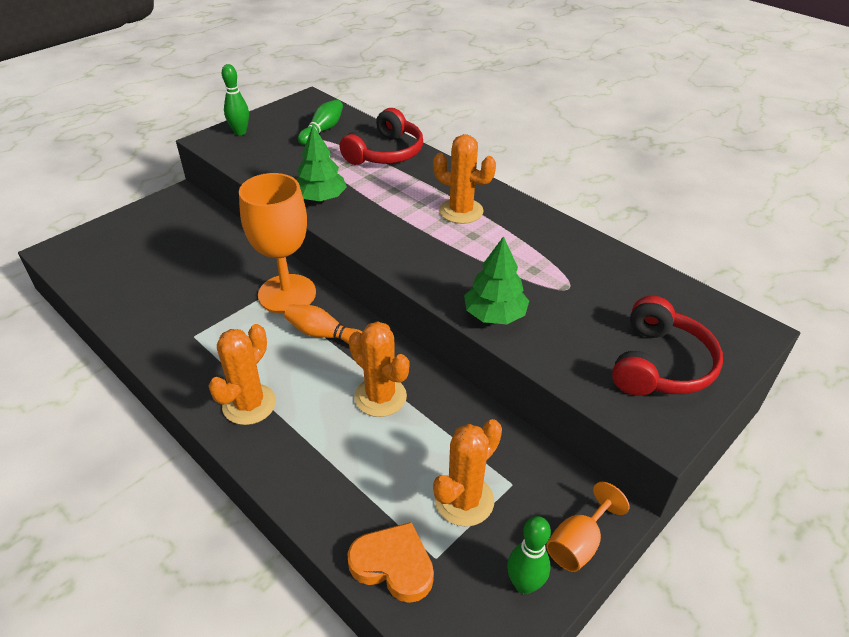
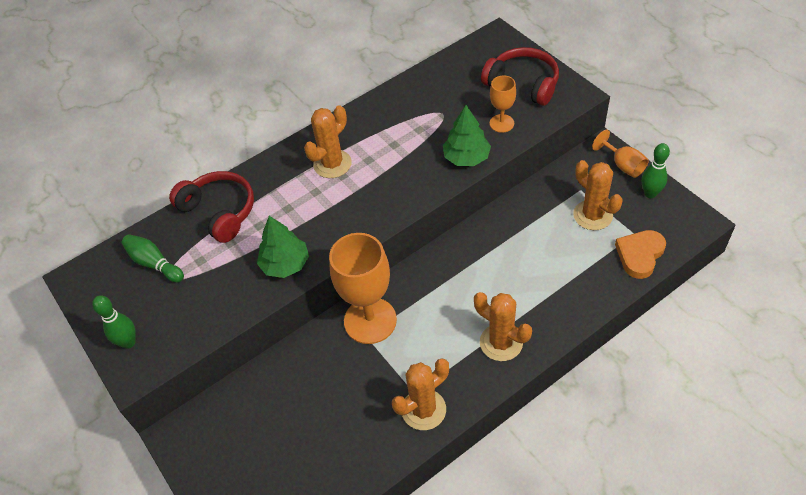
camera: 75 degrees left, 10 degrees up
orange bowling pin [284,304,363,344] -> none
orange cactus [349,321,409,417] -> orange cactus moved to [392,358,449,430]
none -> orange goblet [490,75,516,133]

